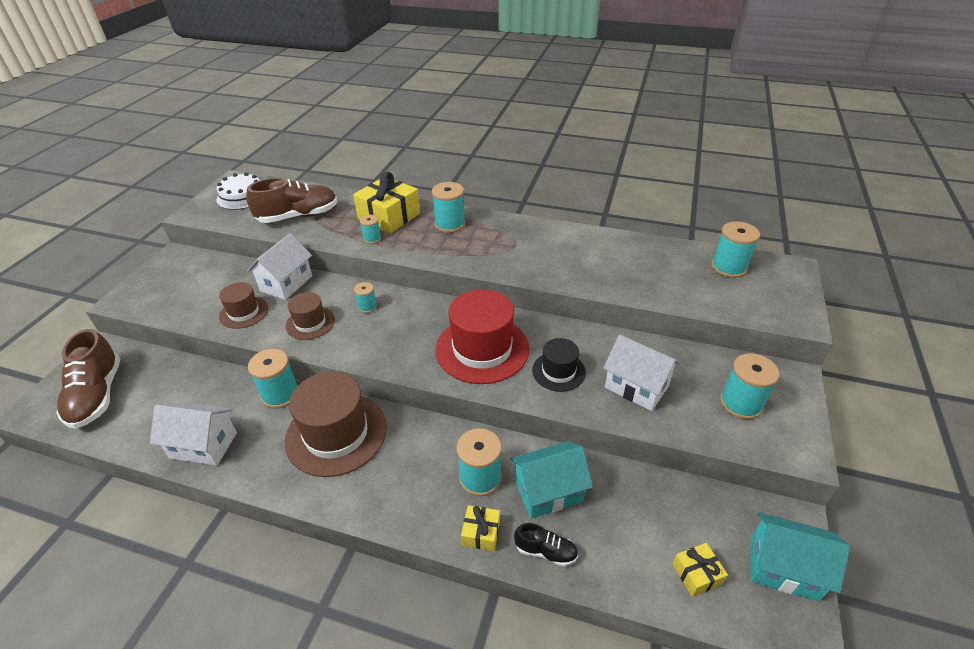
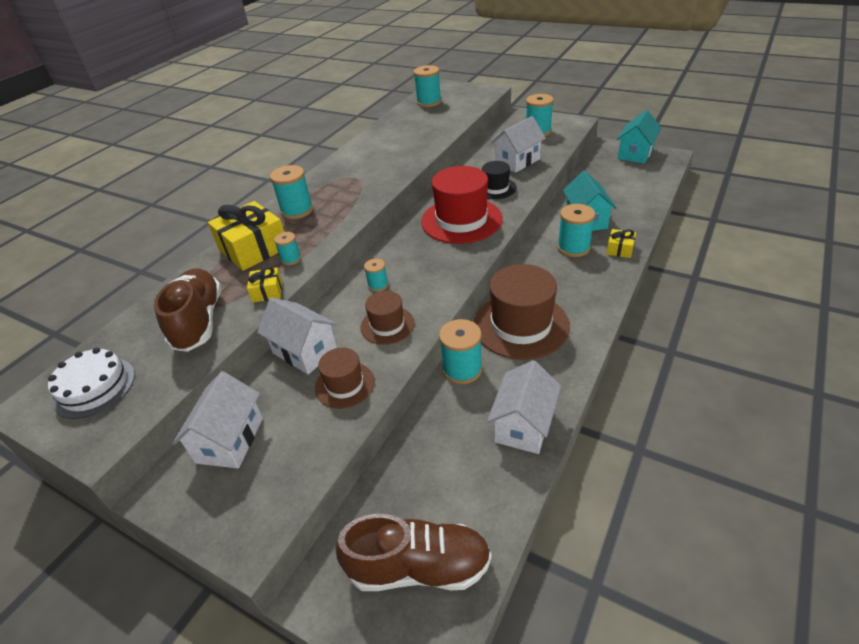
camera: 75 degrees left, 0 degrees up
black shoe [514,523,578,566] -> none
yellow gift [672,543,728,597] -> yellow gift moved to [247,267,282,302]
none -> white house [172,371,263,468]

